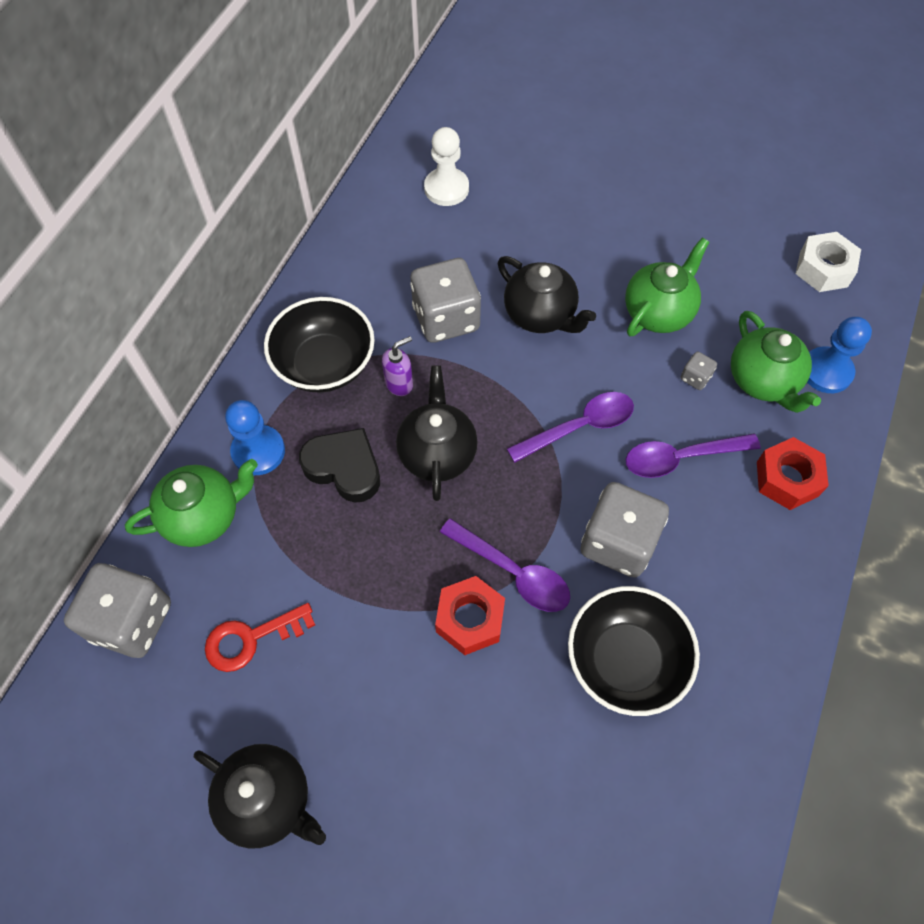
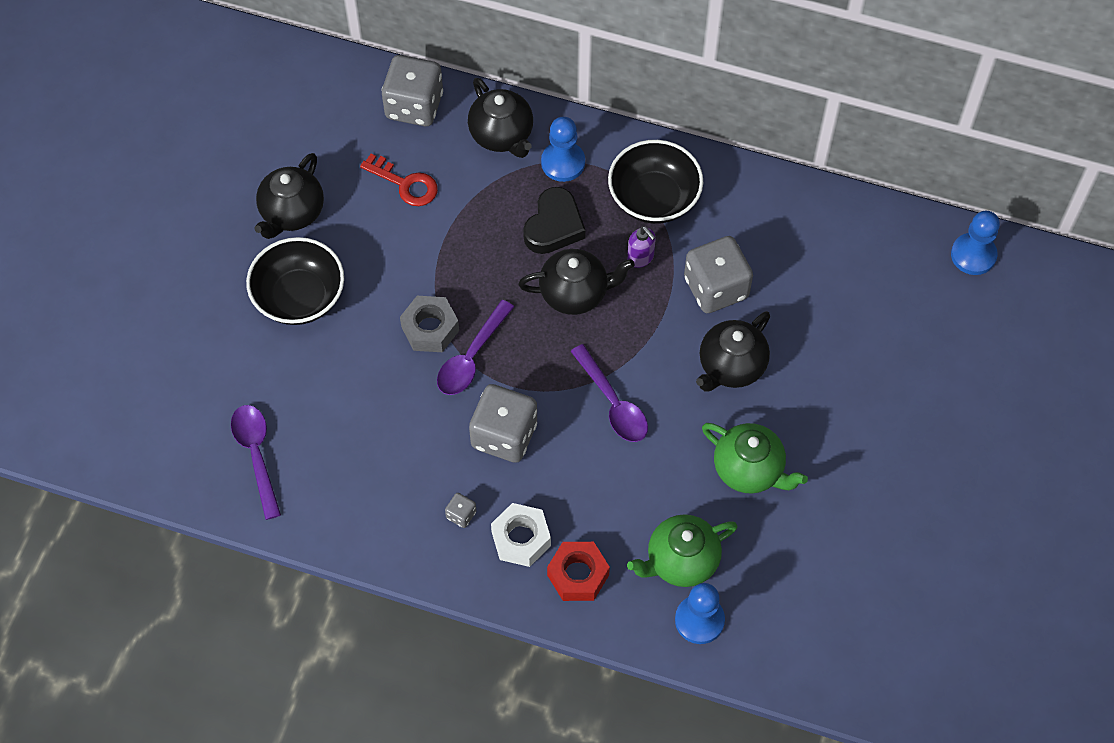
camera: 85 degrees right, 0 degrees up
green teapot [125,459,258,547] -> black teapot [468,78,533,158]
red key [205,603,315,672] -> red key turned 150 degrees clockwise [360,154,438,206]
white pawn [424,127,469,206] -> none
red nut [435,576,505,655] -> grey nut [400,296,459,352]
black bowl [568,586,700,716] -> black bowl moved to [246,237,344,325]
purple spoon [626,434,761,478] -> purple spoon moved to [231,405,281,520]
grey dice [681,352,717,390] -> grey dice moved to [445,493,476,528]
white nut [796,232,861,292] -> white nut moved to [491,503,551,567]
none -> blue pawn [951,211,1000,275]

